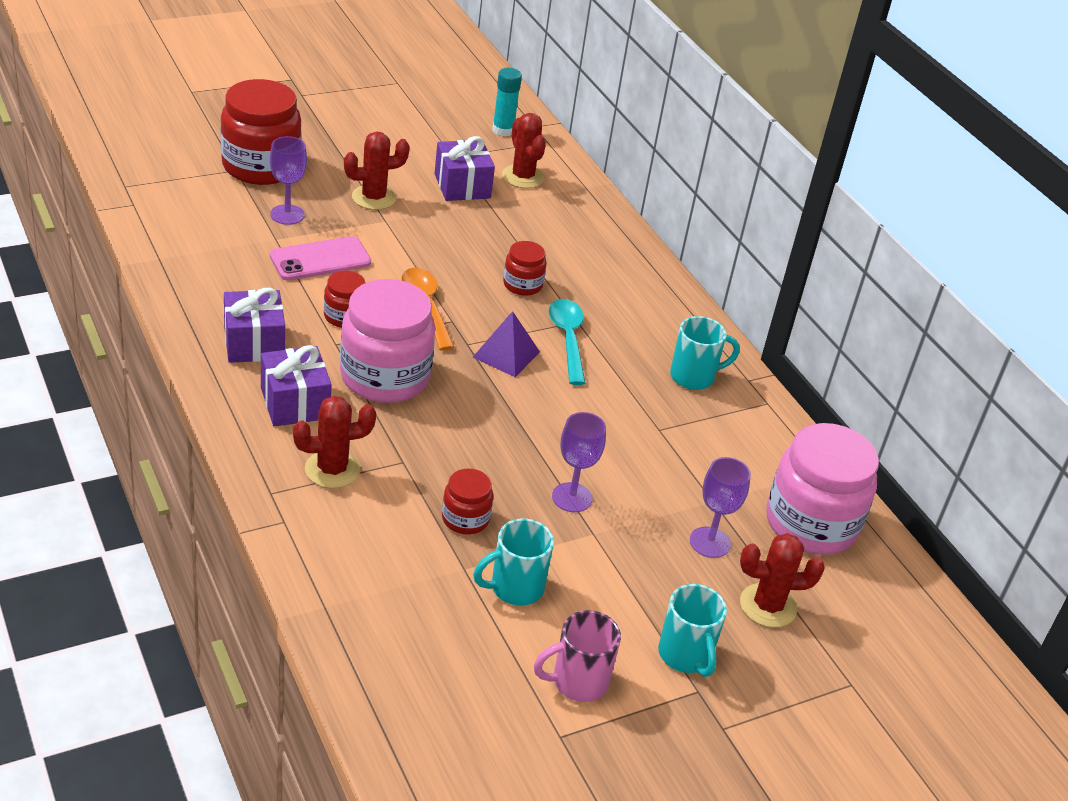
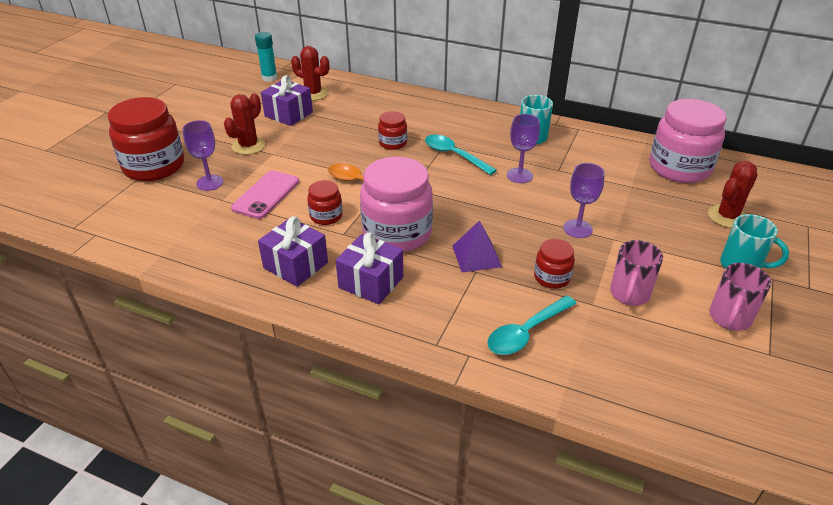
camera: 35 degrees left, 0 degrees up
red cactus [293,396,376,488] -> none
purple pyramid [473,311,540,377] -> purple pyramid moved to [452,220,502,272]
turquoise mug [473,519,554,605] -> pink mug [610,240,663,306]
purple goblet [690,457,751,558] -> purple goblet moved to [507,114,540,183]
none -> turquoise spoon [487,296,577,355]

